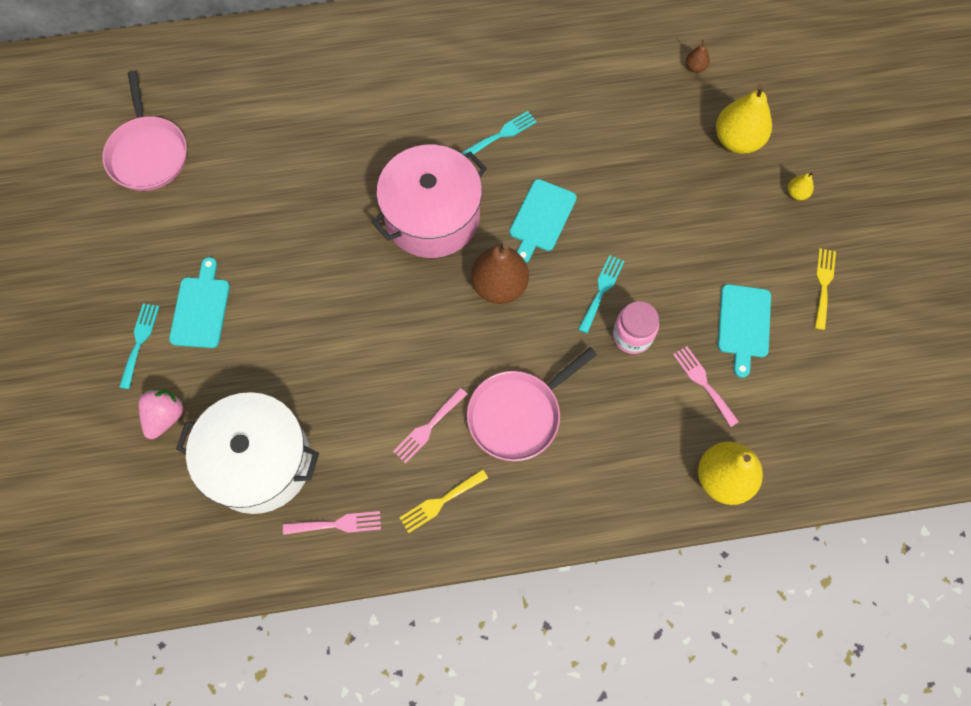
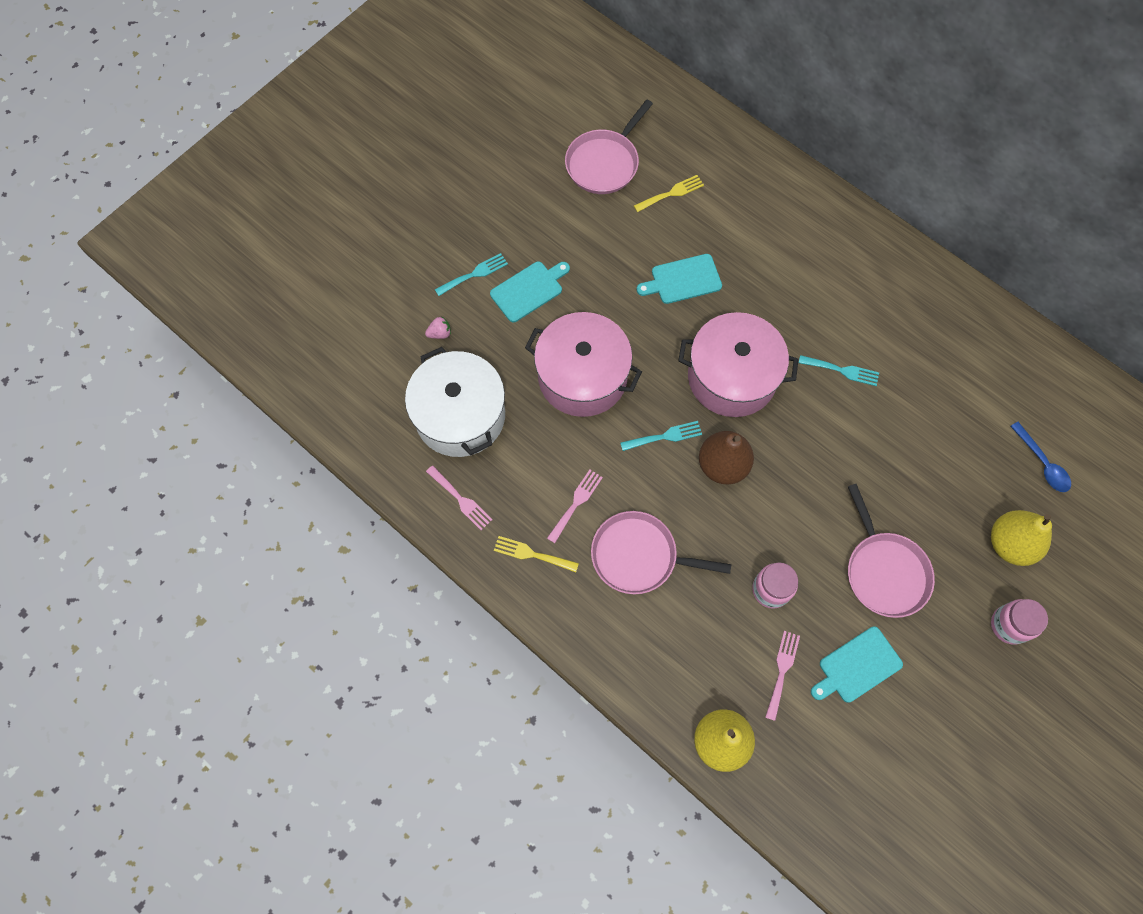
camera: 50 degrees right, 0 degrees up
pink strawberry [139,389,184,439] -> pink strawberry [425,316,451,339], size x0.62
pink fork [393,388,468,463] -> pink fork turned 120 degrees clockwise [547,470,603,543]
turquoise cutting board [510,179,577,263] -> turquoise cutting board moved to [637,254,722,304]
turquoise fork [578,255,625,333] -> turquoise fork moved to [620,421,702,451]
brown pear [686,40,710,73] -> blue spoon [1010,422,1071,492]
yellow pear [788,172,815,200] -> pink jar [991,599,1048,645]
yellow fork [815,248,836,330] -> yellow fork moved to [634,175,704,212]
none -> pink pot [525,312,642,417]
none -> pink pan [848,484,935,618]

